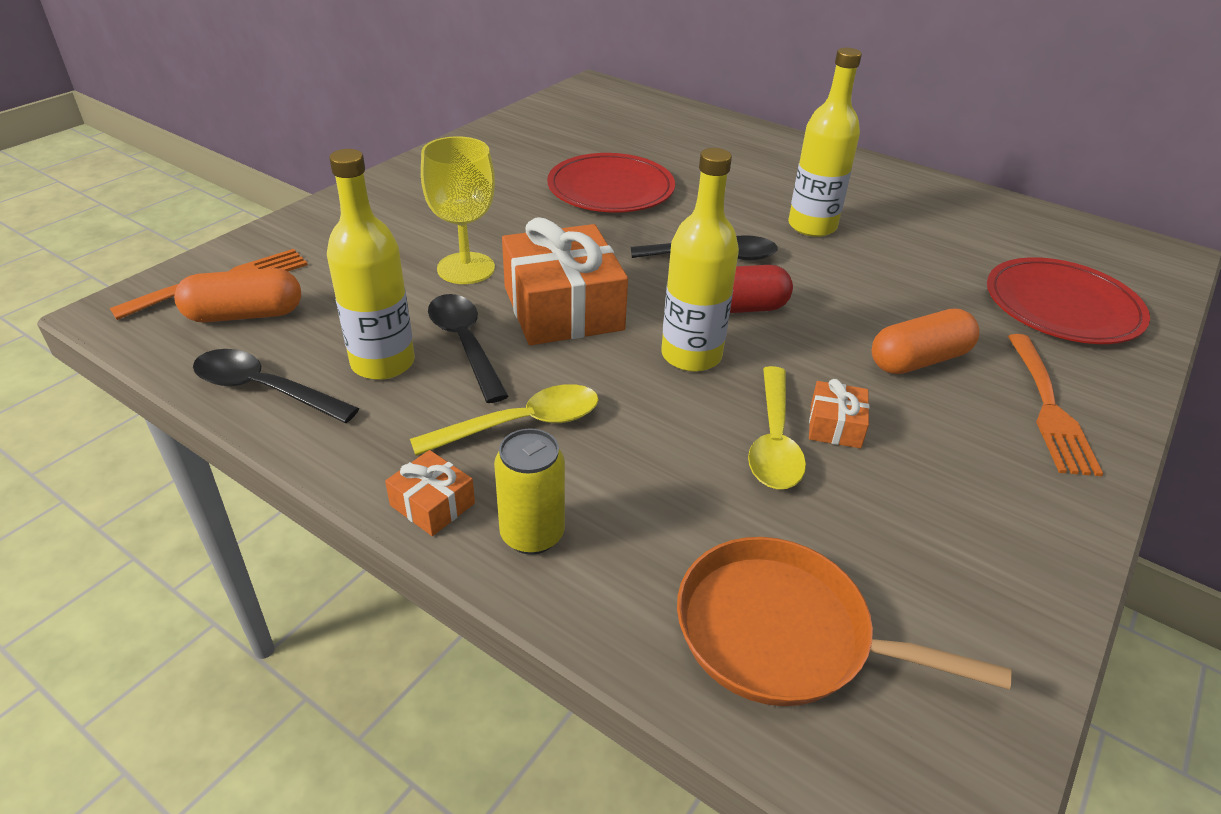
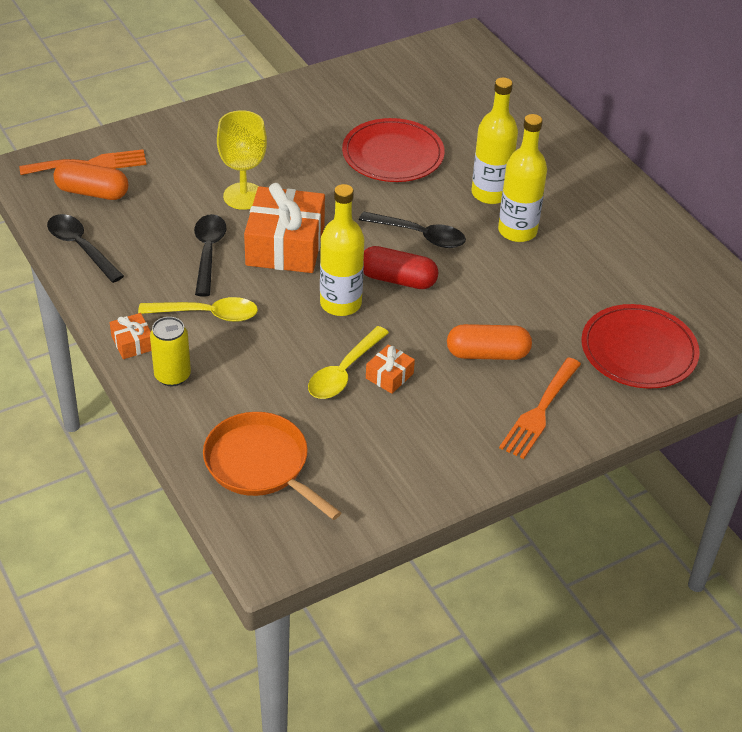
camera: 25 degrees right, 5 degrees up
yellow bottle [327,149,415,380] -> yellow bottle moved to [472,78,518,204]

